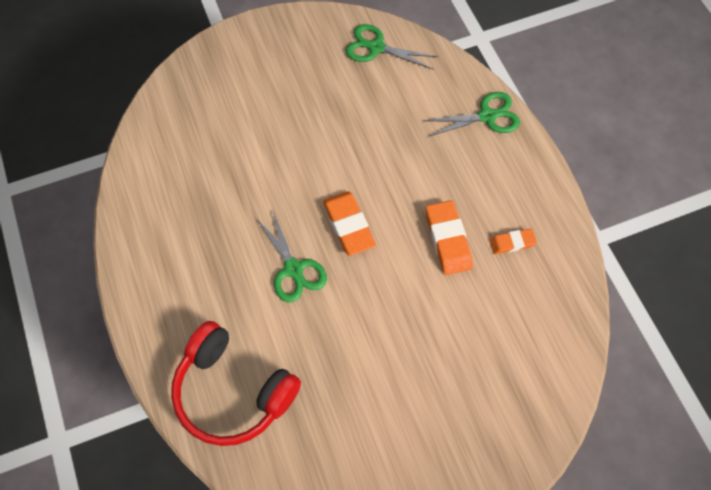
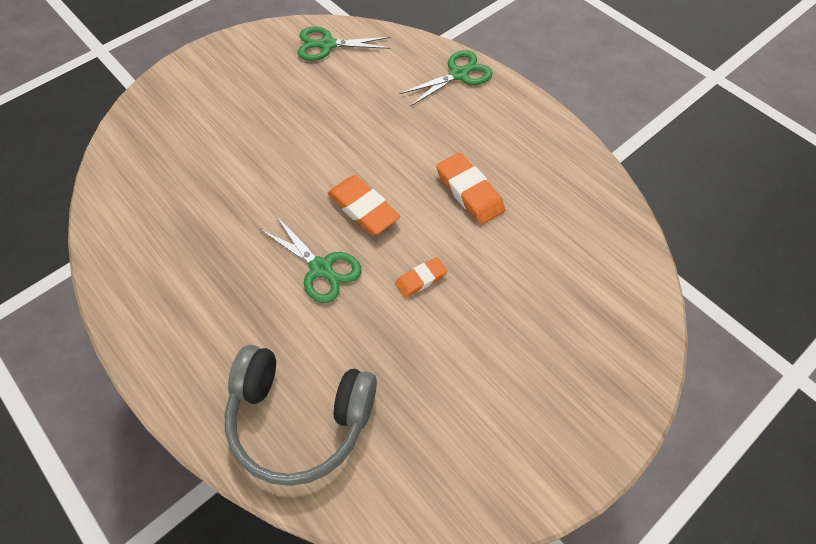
camera: 20 degrees left, 5 degrees down
red headphones [171,321,301,446] -> grey headphones [225,345,377,486]
orange eraser [490,229,537,254] -> orange eraser moved to [395,257,447,298]

